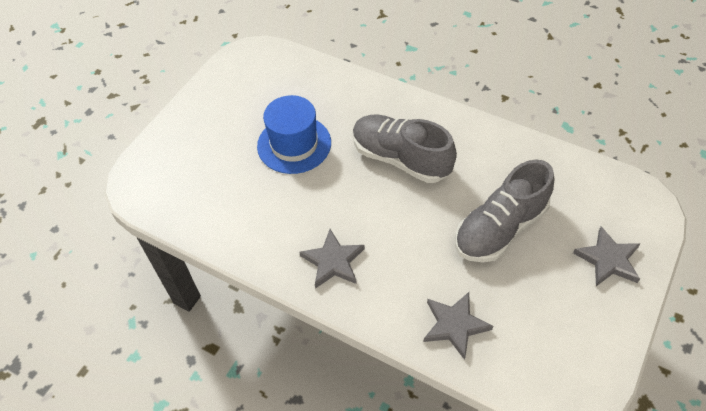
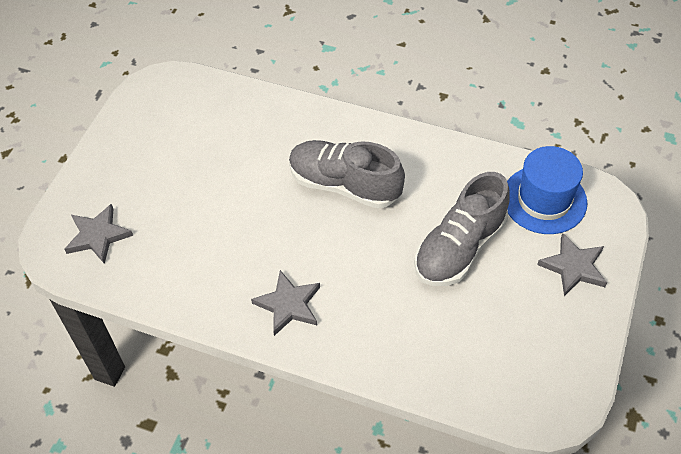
camera: 10 degrees left, 0 degrees up
blue hat [257,95,331,174] -> blue hat moved to [507,146,587,234]
grey star [424,292,493,360] -> grey star moved to [64,204,133,264]

